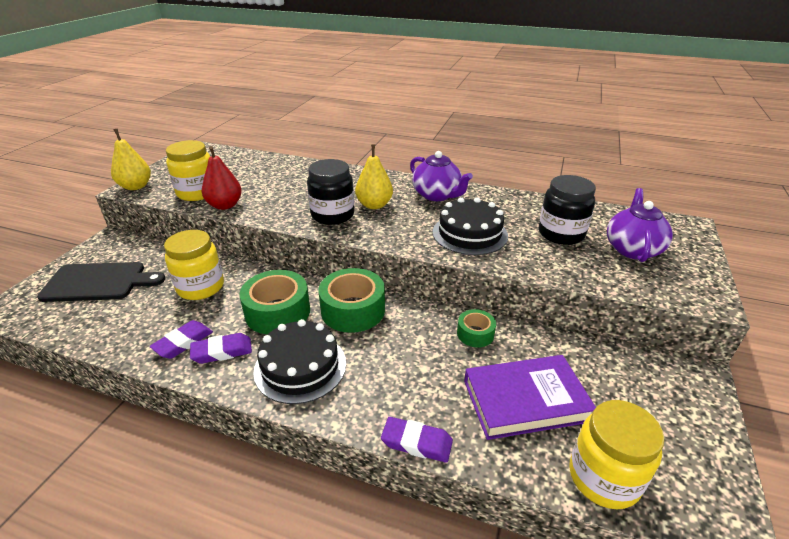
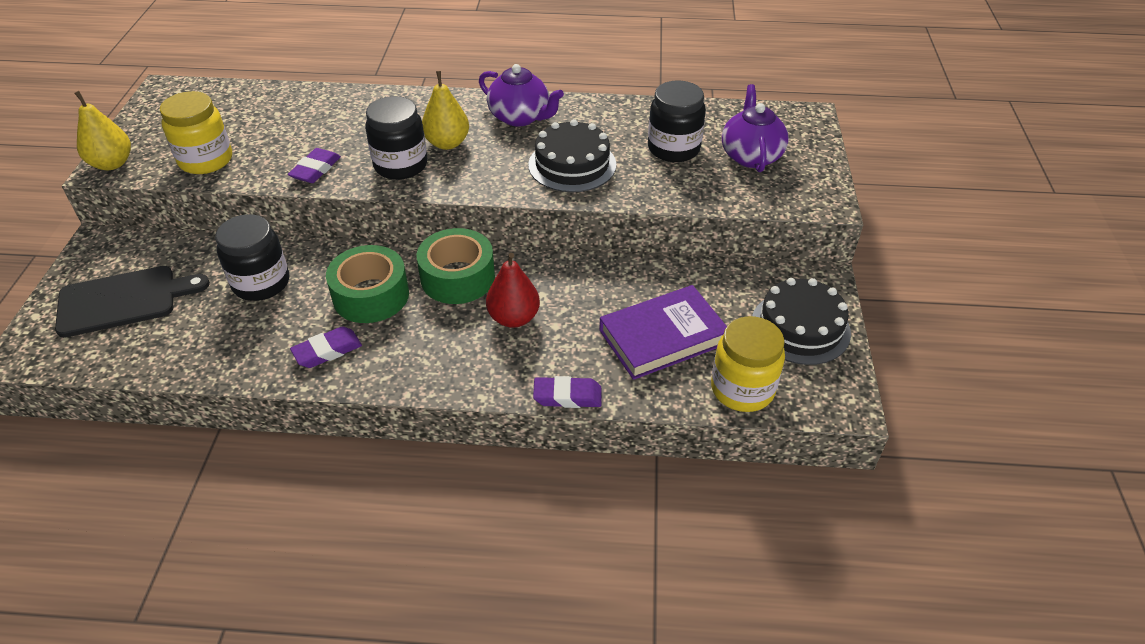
camera: 15 degrees left, 10 degrees up
purple eraser [149,320,213,359] -> purple eraser moved to [288,148,341,183]
yellow jar [164,230,224,300] -> black jar [215,214,289,301]
red pear [202,146,242,210] -> red pear moved to [486,253,540,328]
black cake [253,319,346,404] -> black cake moved to [752,278,851,365]
green tape [457,309,496,347] -> none

